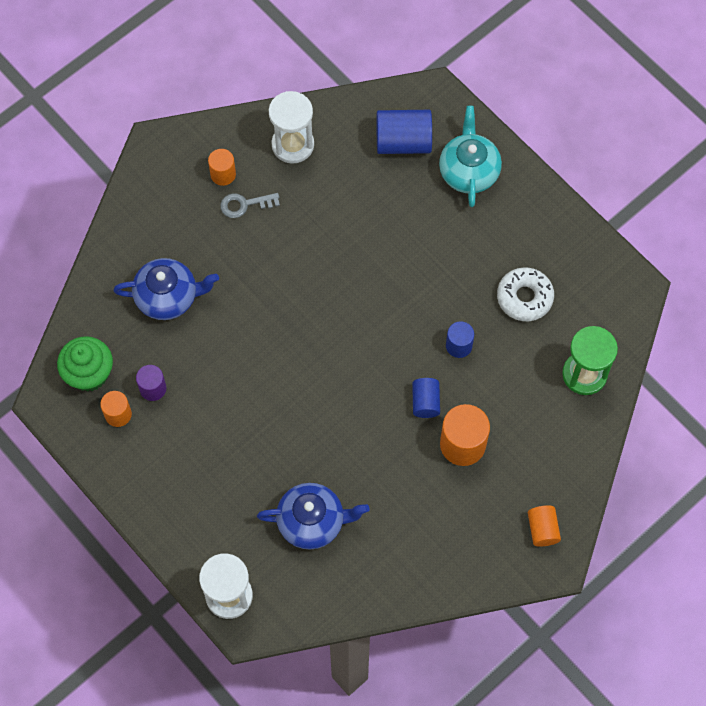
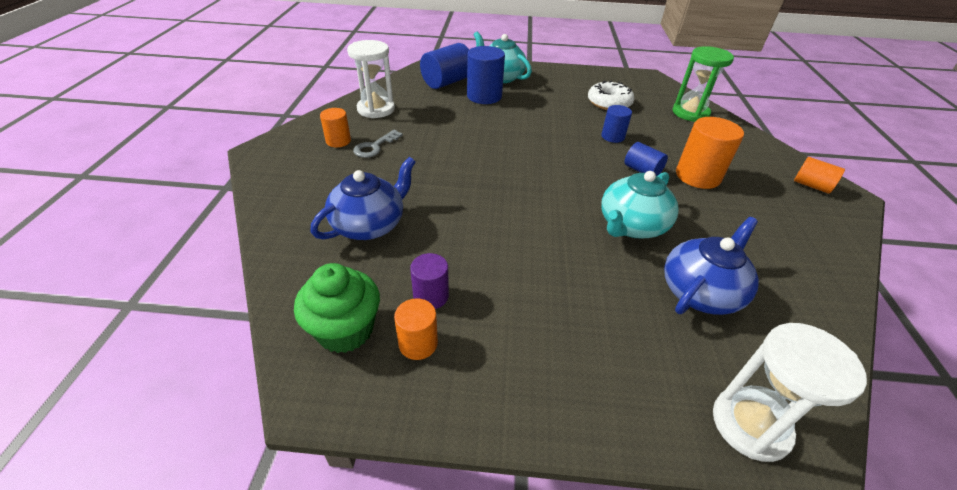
camera: 45 degrees left, 25 degrees down
none -> blue cylinder [467,46,505,104]
none -> turquoise teapot [601,171,679,238]

